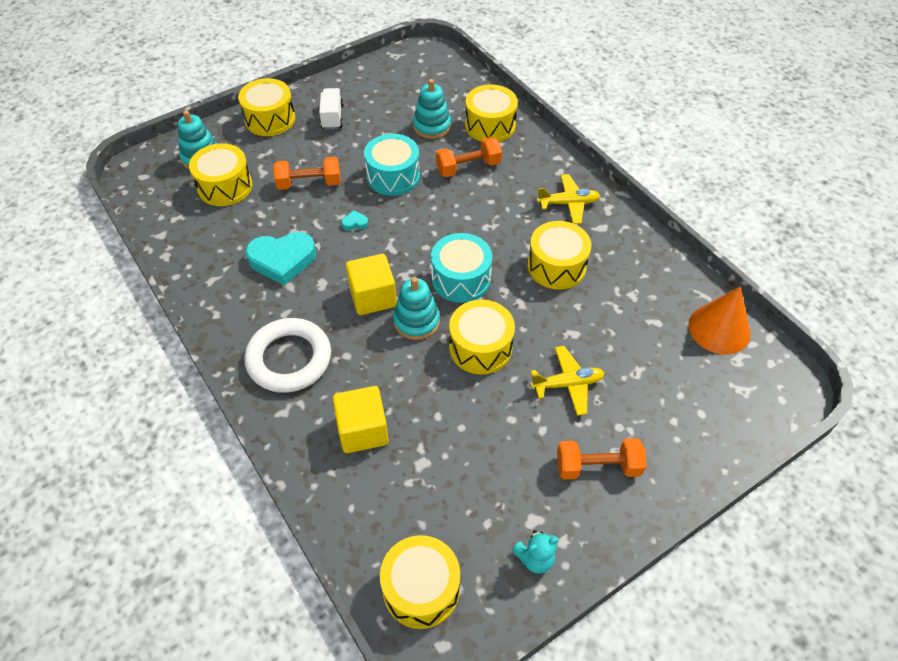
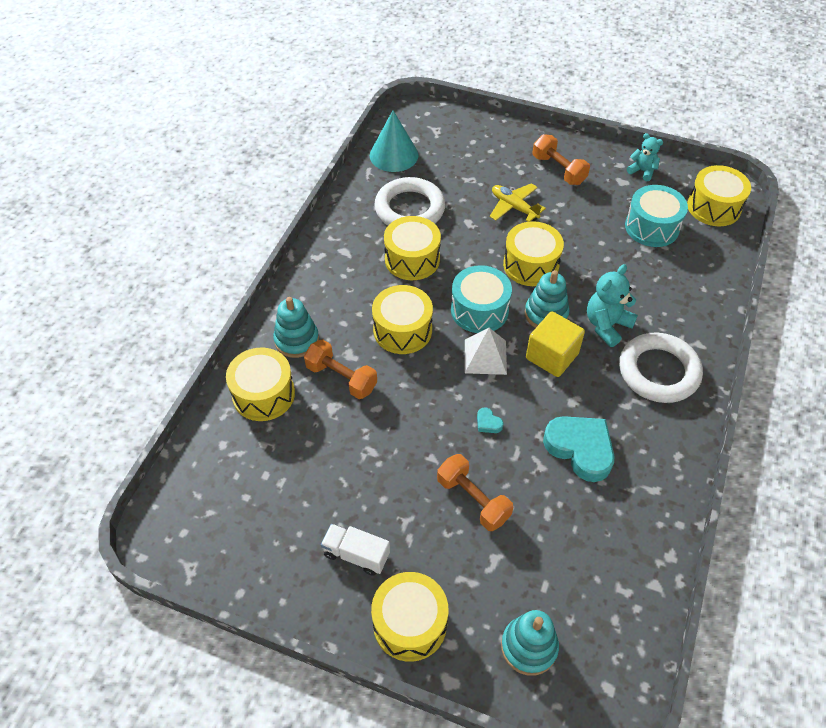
camera: 125 degrees left, 0 degrees up
yellow drum [189,143,252,206] -> yellow drum moved to [372,285,433,354]
white truck [319,88,344,130] -> white truck turned 60 degrees clockwise [321,524,390,576]
yellow cube [333,386,389,453] -> none
turquoise drum [364,134,420,196] -> turquoise drum moved to [625,185,688,247]
turquoise stacking toy [413,79,451,139] -> turquoise stacking toy moved to [273,297,319,358]
yellow plane [537,174,600,224] -> none
orange cone [689,286,751,354] -> turquoise cone [370,110,419,172]
none -> white ring [374,177,445,225]
none -> white pyramid [465,328,507,375]
none -> turquoise teddy bear [587,264,638,347]

